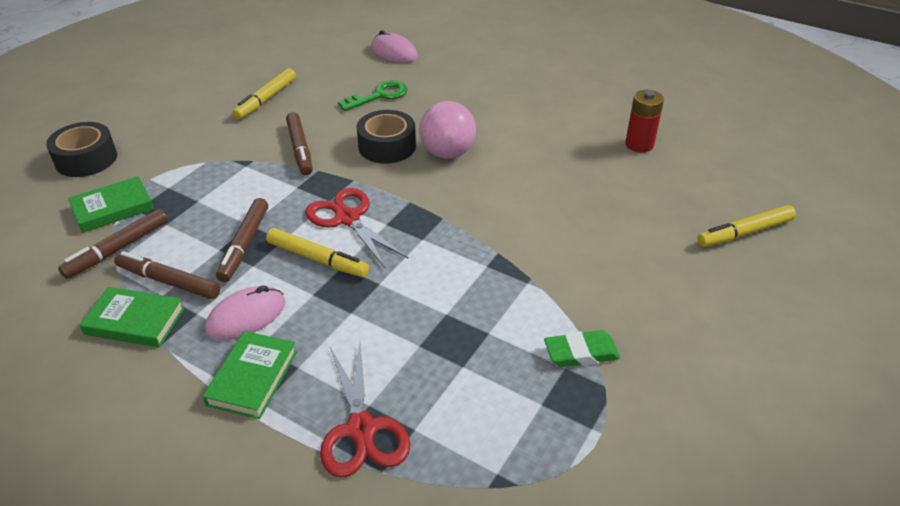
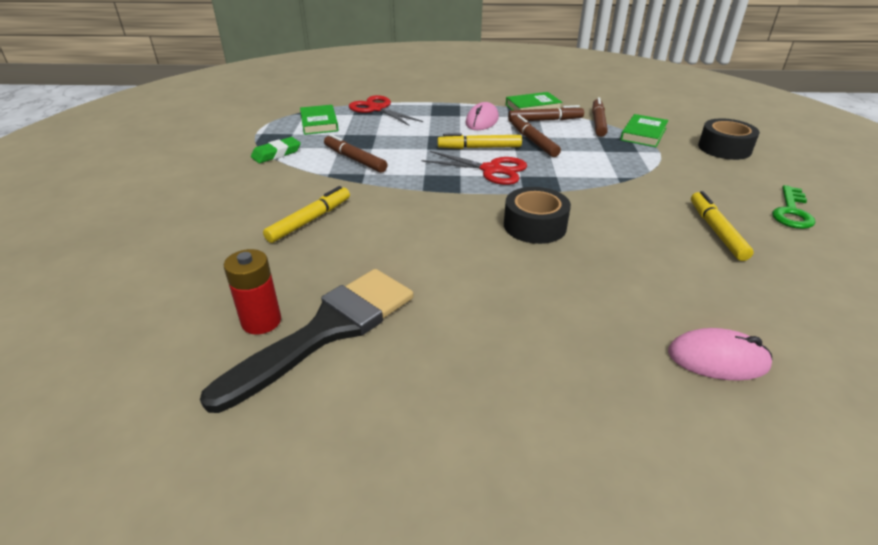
camera: 150 degrees right, 5 degrees down
green book [202,331,297,419] -> green book moved to [300,105,339,135]
brown marker [286,112,312,175] -> brown marker moved to [324,134,387,173]
green key [338,81,408,111] -> green key moved to [772,185,815,229]
pink ball [419,101,476,159] -> none
yellow marker [697,205,796,247] -> yellow marker moved to [263,186,350,243]
none -> black brush [200,269,413,413]

